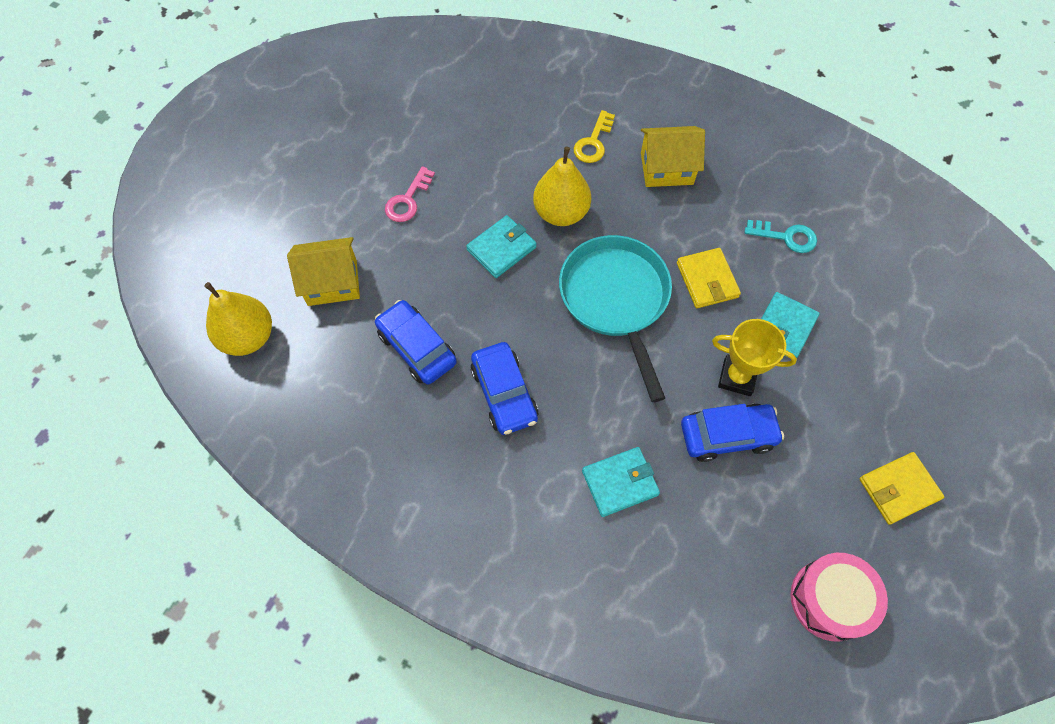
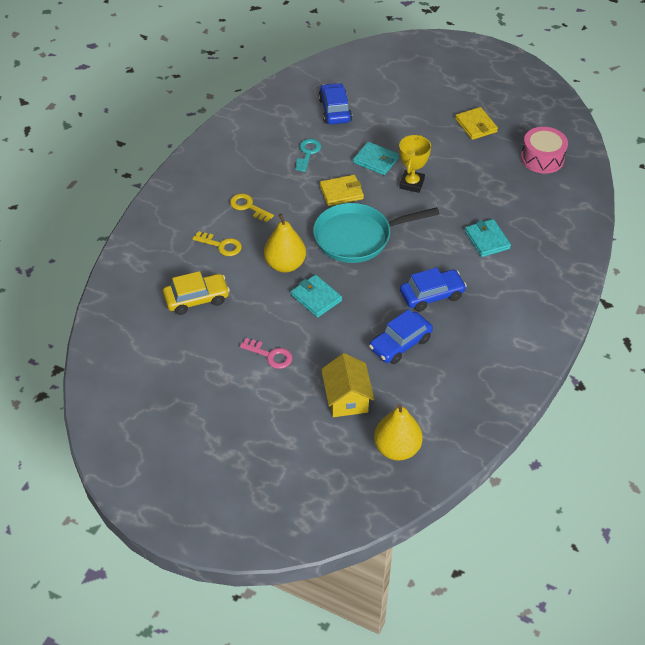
camera: 90 degrees left, 15 degrees down
yellow house [641,126,705,187] -> yellow key [230,193,274,222]
blue car [681,404,784,462] -> blue car moved to [318,83,352,124]
none -> yellow car [163,271,230,315]

